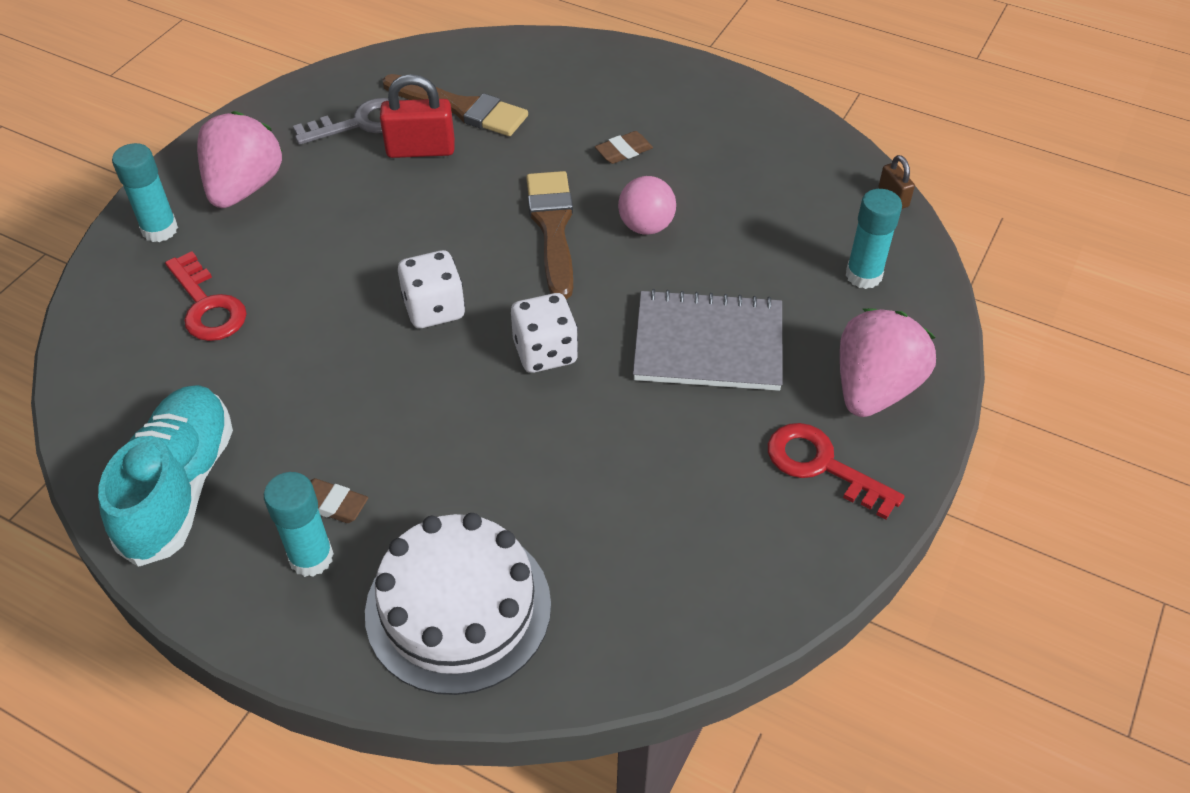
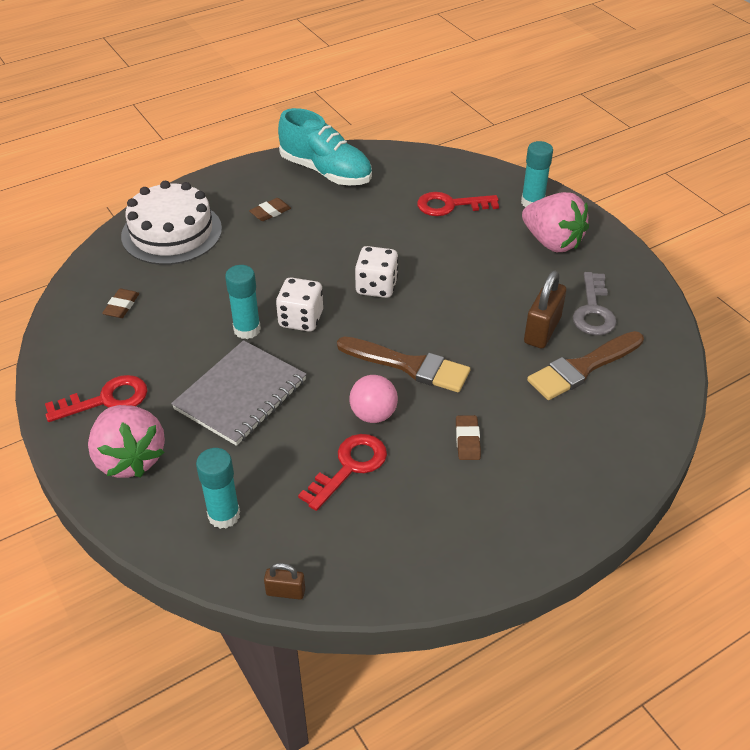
camera: 120 degrees right, 5 degrees down
turquoise glue stick [264,472,334,577] -> turquoise glue stick moved to [225,265,261,339]
red padlock [380,74,455,158] -> brown padlock [524,270,566,348]
none -> brown eraser [102,289,139,318]
none -> red key [298,434,387,511]

